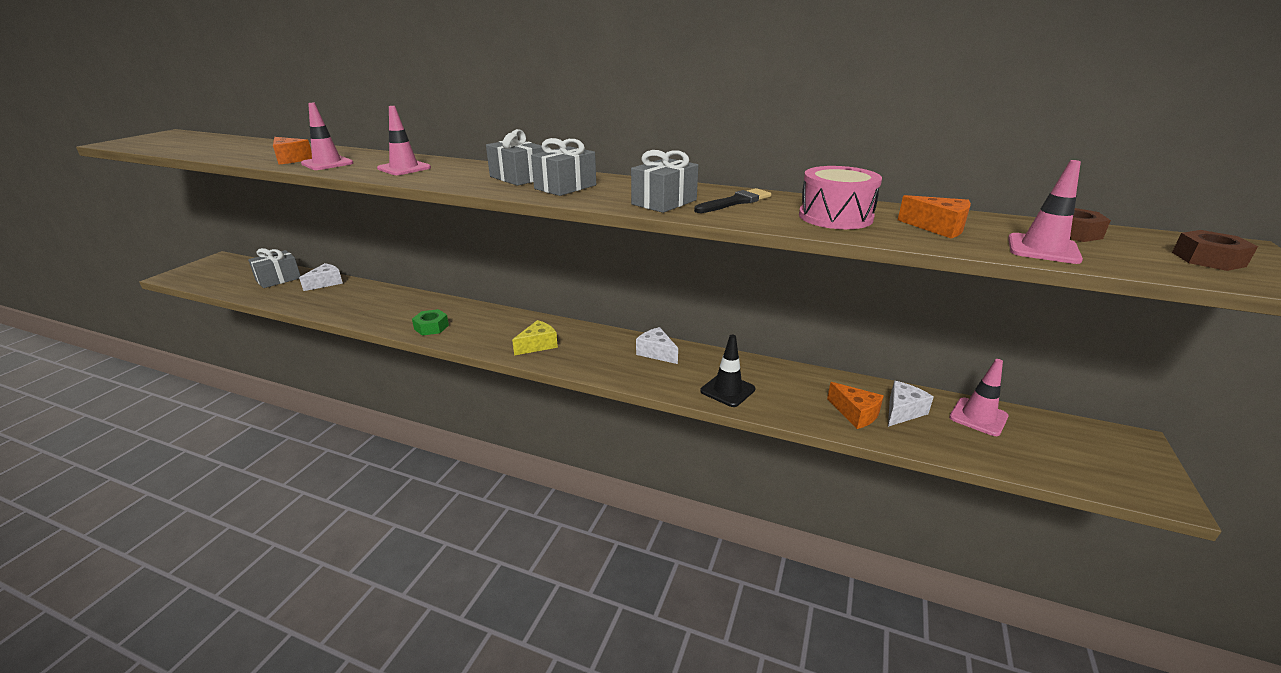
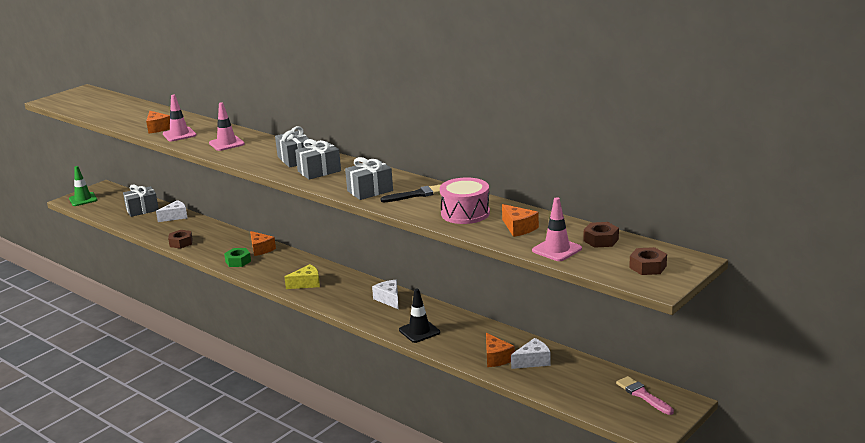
camera: 20 degrees right, 5 degrees down
pink traffic cone [949,359,1009,436] -> none
none -> green traffic cone [69,166,97,206]
none -> brown nut [168,230,193,249]
none -> orange cheese [250,231,276,256]
none -> pink brush [616,376,674,415]

